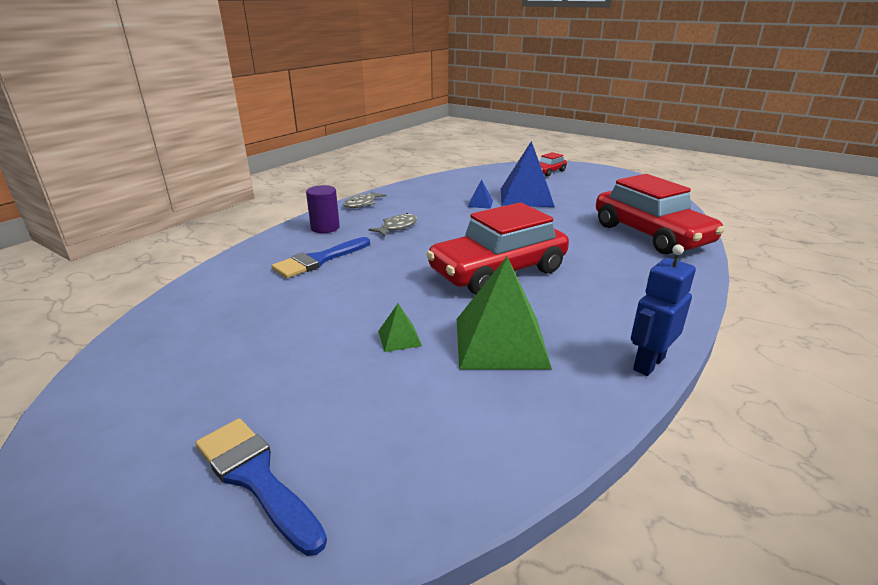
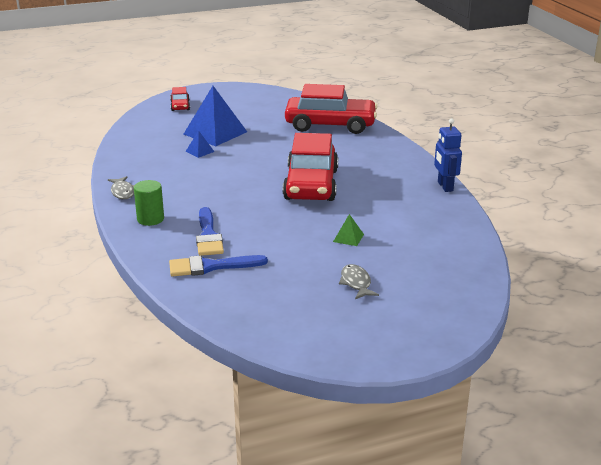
camera: 55 degrees left, 0 degrees up
blue brush [196,418,327,556] -> blue brush moved to [169,255,268,277]
purple cylinder [306,185,340,233] -> green cylinder [134,180,164,226]
grey fish [368,213,417,237] -> grey fish moved to [339,264,379,299]
green pyramid [457,257,552,370] -> none

